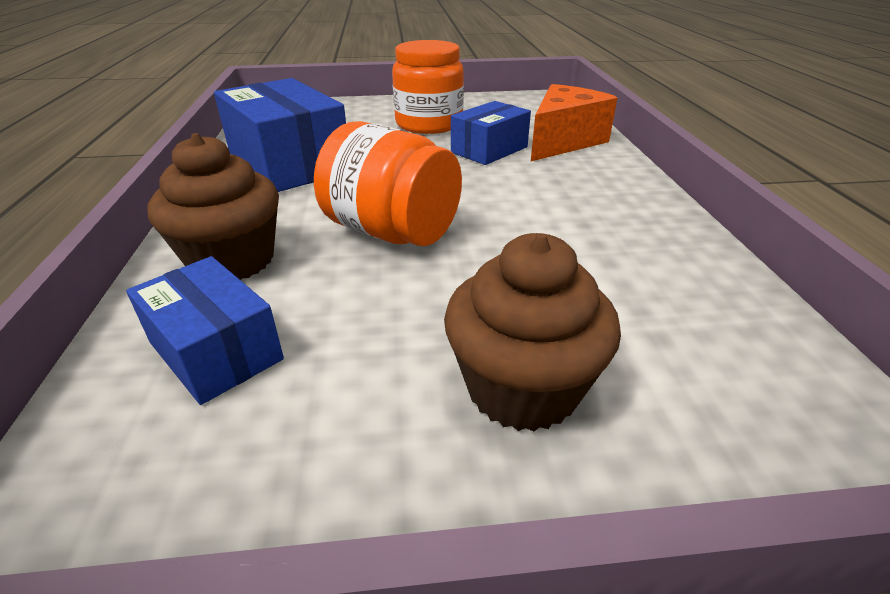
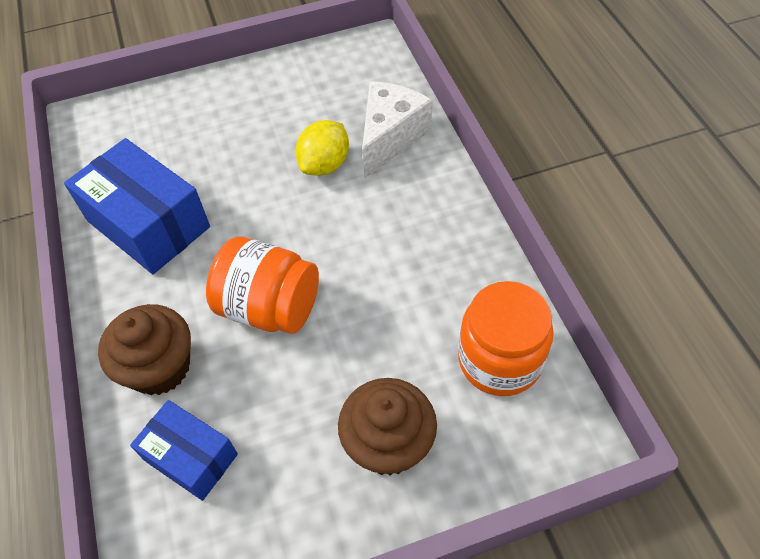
camera: 10 degrees left, 20 degrees up
orange jar [392,40,464,134] -> orange jar moved to [458,281,554,396]
blue box [451,101,531,165] -> yellow lemon [295,120,349,176]
orange cheese [531,84,617,161] -> white cheese [362,81,433,178]

